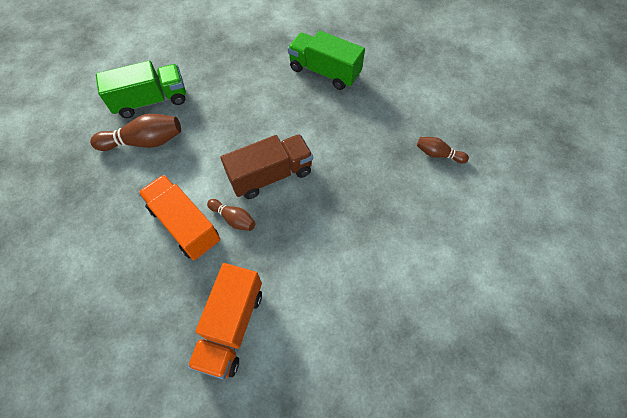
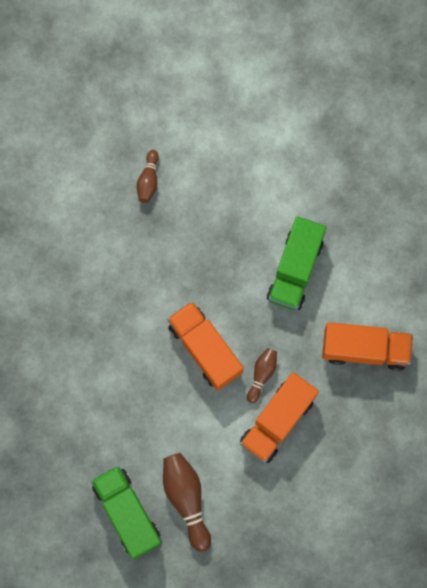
camera: 100 degrees left, 15 degrees up
brown truck [221,134,313,199] -> orange truck [167,301,244,391]
green truck [288,31,365,90] -> green truck moved to [267,216,326,310]

